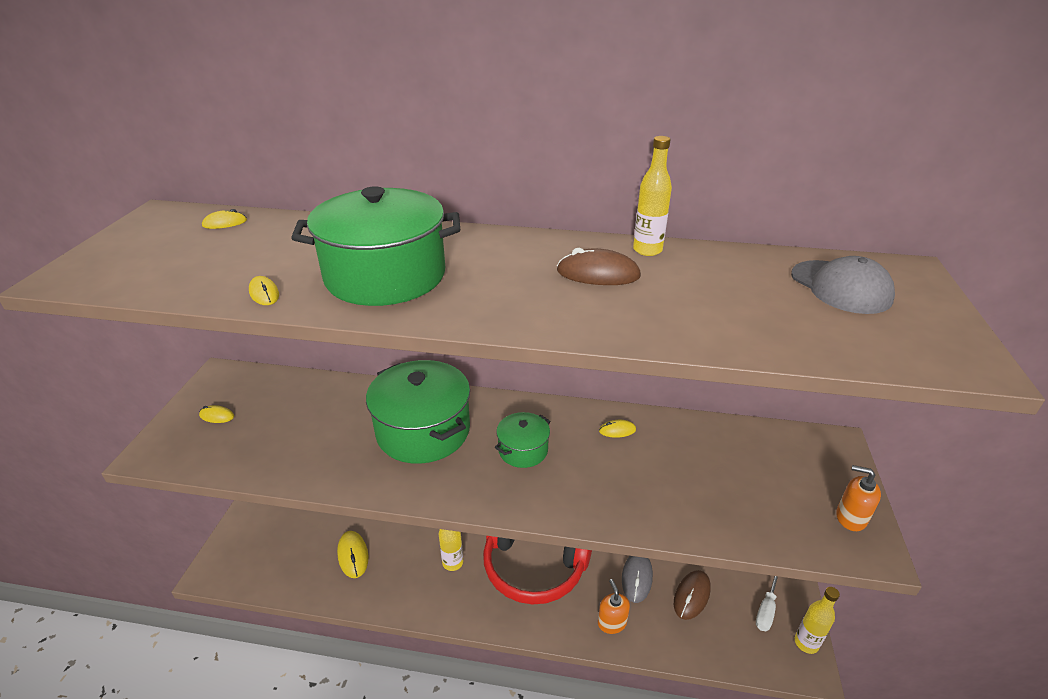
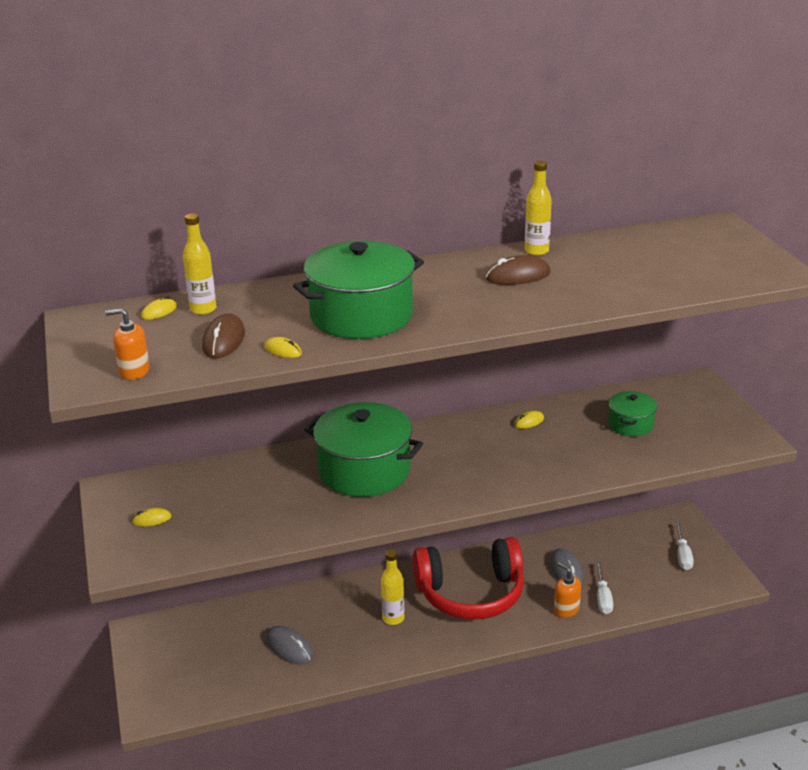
camera: 25 degrees left, 5 degrees down
yellow mouse [337,531,368,578] -> grey mouse [266,626,313,664]
green pot [495,412,551,468] -> green pot moved to [608,391,657,436]
brown mouse [674,570,711,620] -> brown mouse moved to [202,313,245,359]
grey cap [791,256,895,314] -> none
yellow bottle [795,587,840,654] -> yellow bottle moved to [183,213,216,315]
orange soap dispenser [836,465,881,531] -> orange soap dispenser moved to [105,308,150,380]
none -> white screwdriver [596,561,613,614]

